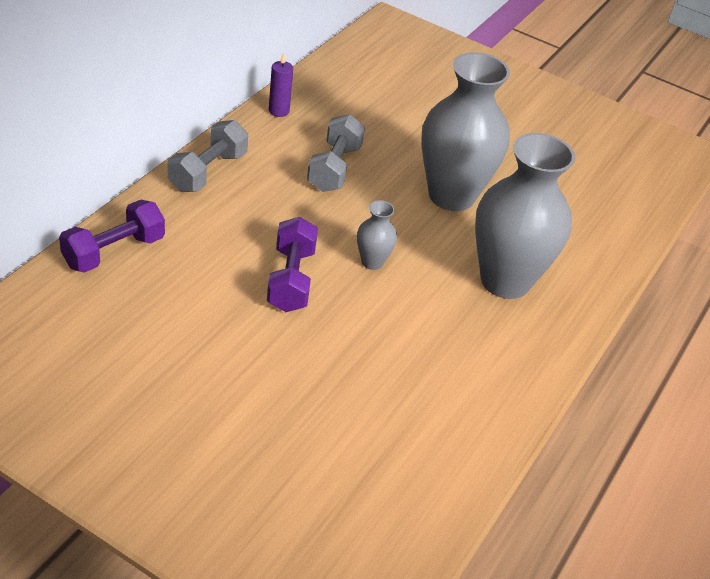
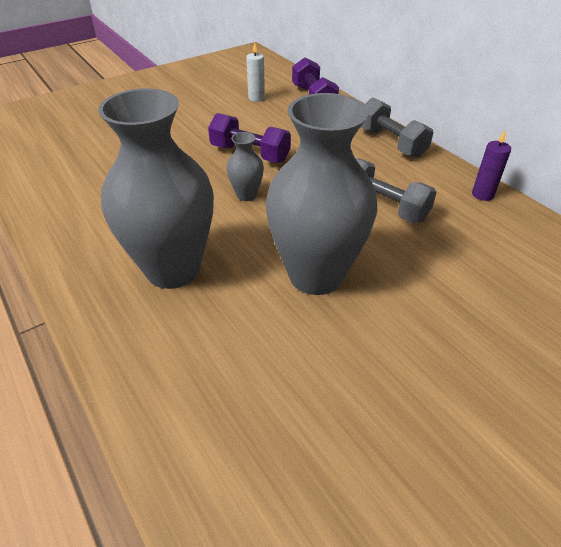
camera: 120 degrees right, 0 degrees up
none -> white candle [246,42,265,102]

